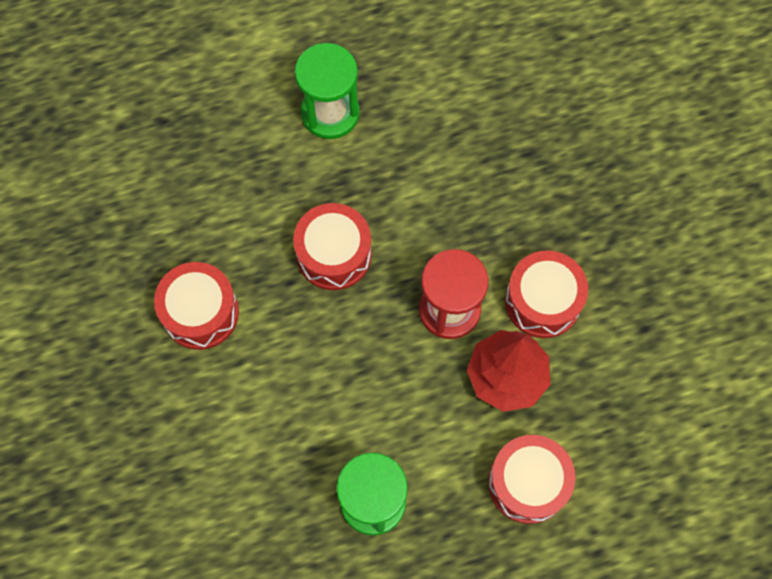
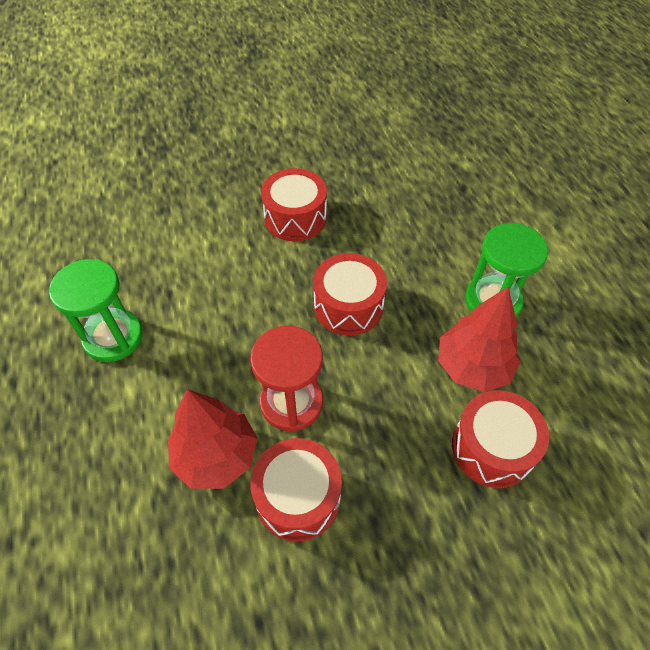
camera: 90 degrees right, 15 degrees down
red drum [488,435,576,524] -> red drum moved to [452,390,549,488]
none -> red tree [438,287,521,392]

